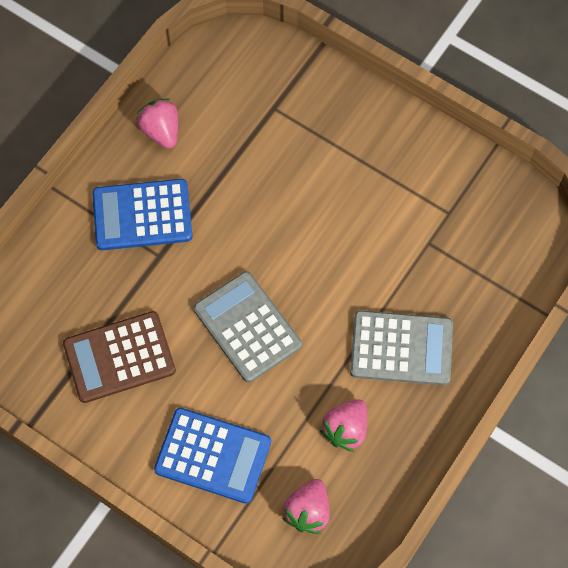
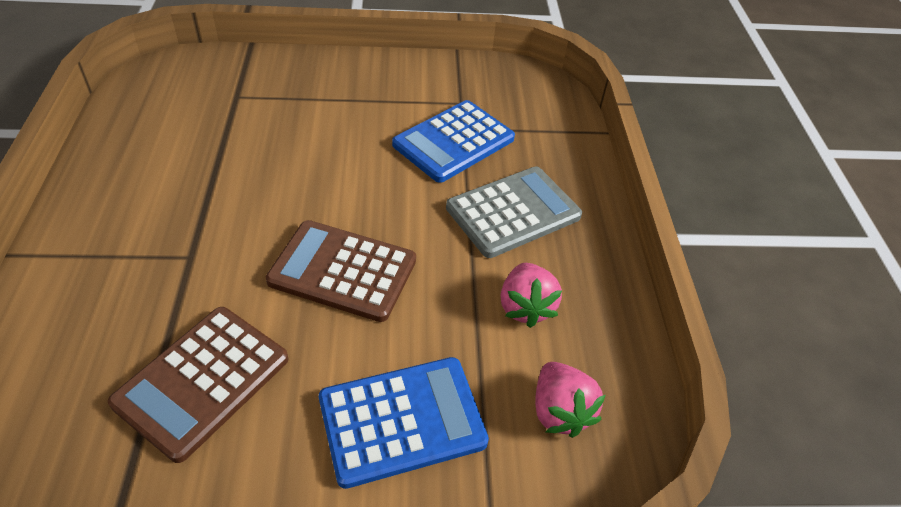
camera: 40 degrees left, 20 degrees down
blue calculator [92,179,192,250] -> blue calculator moved to [392,100,515,183]
pink strawberry [136,98,178,149] -> none
grey calculator [194,271,302,383] -> brown calculator [266,220,416,322]

